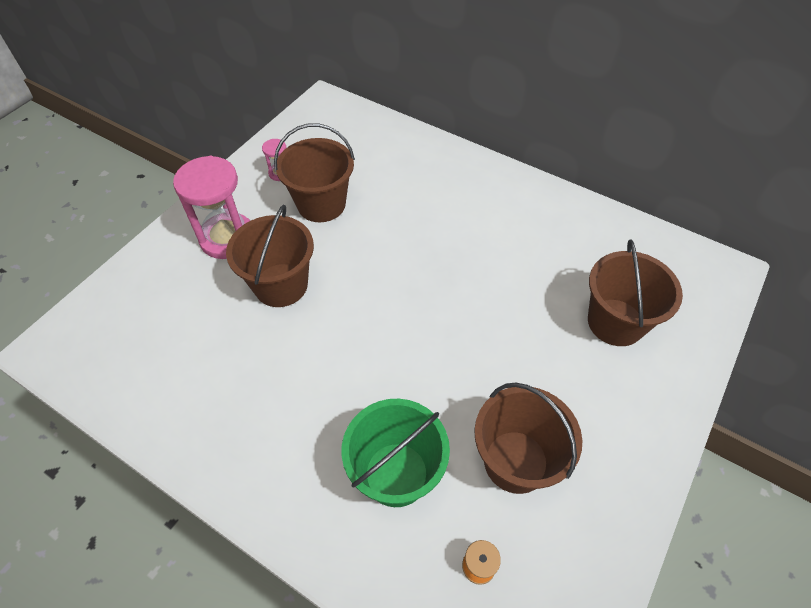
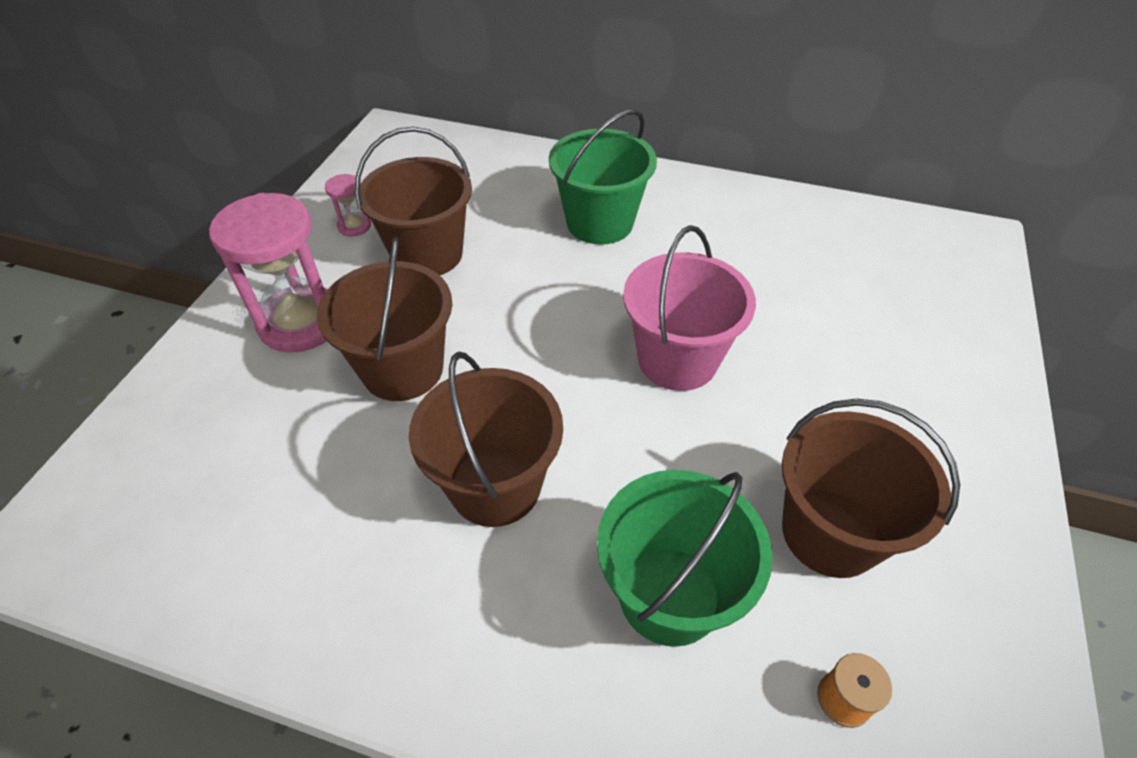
camera: 15 degrees left, 5 degrees down
brown bucket [588,239,683,346] -> brown bucket moved to [409,352,563,527]
none -> green bucket [549,109,657,245]
none -> pink bucket [623,225,756,391]

